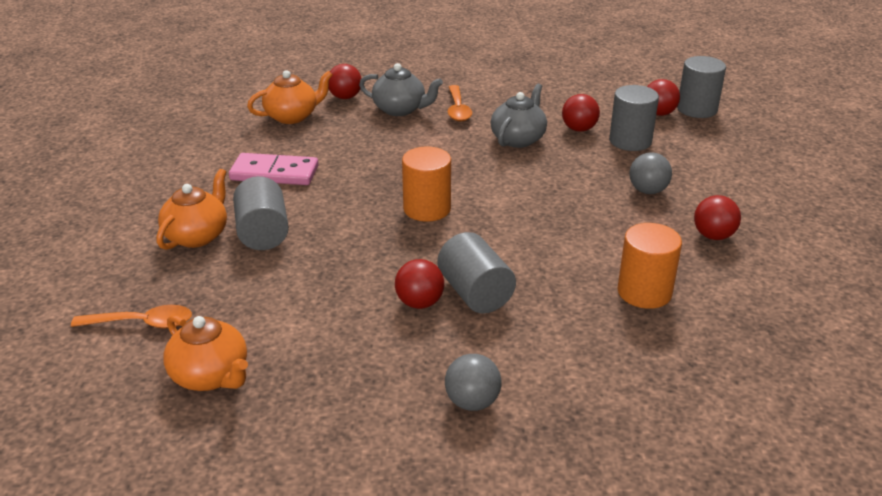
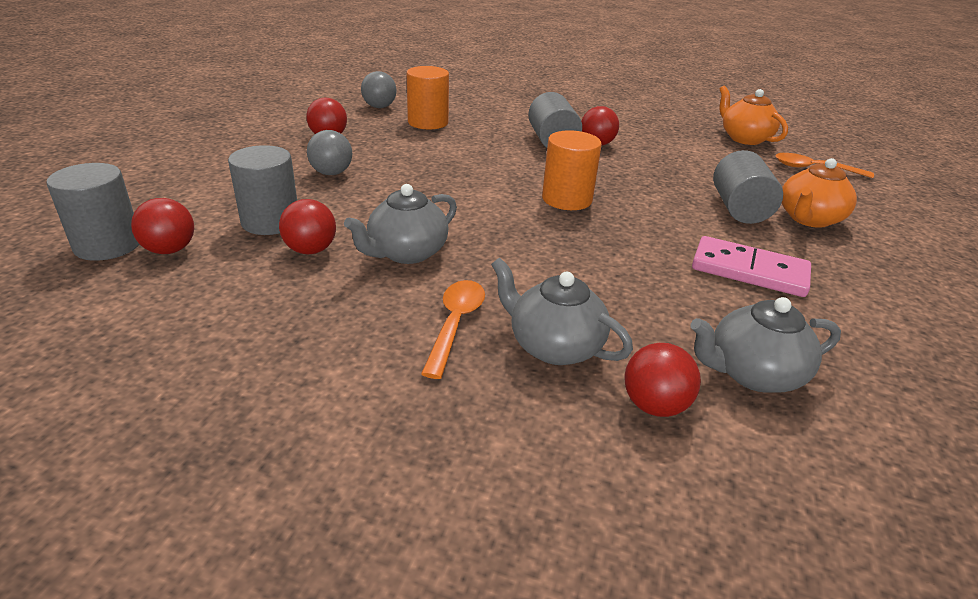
camera: 165 degrees left, 0 degrees up
orange teapot [247,70,332,124] -> grey teapot [690,297,841,393]
grey ball [445,354,501,411] -> grey ball moved to [361,71,397,108]

